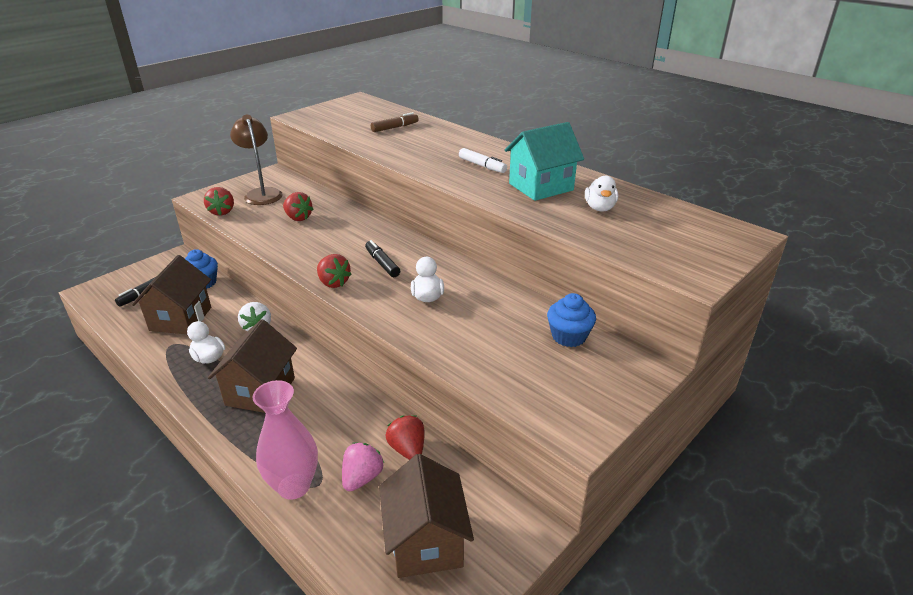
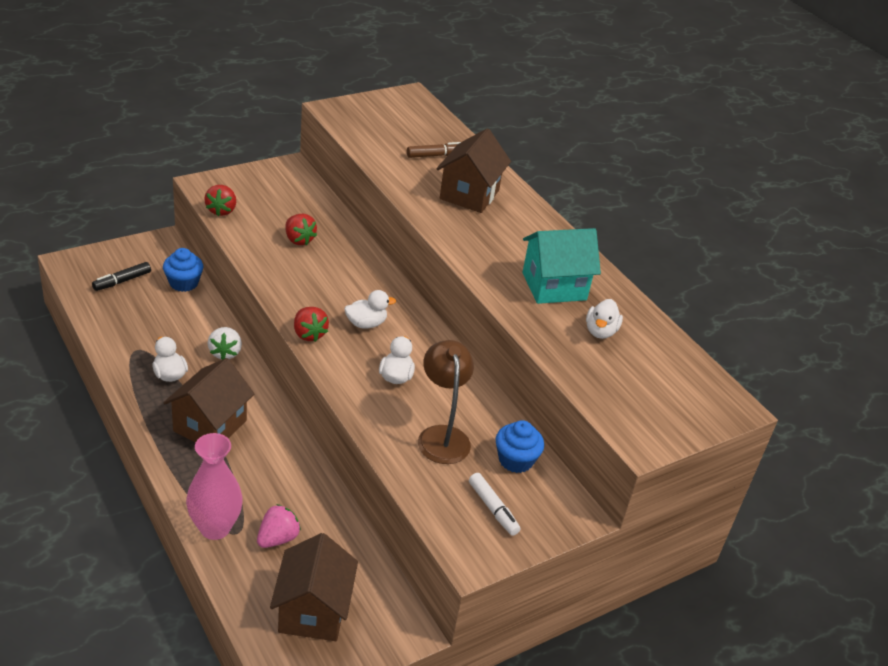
camera: 10 degrees right, 5 degrees up
brown house [132,255,211,334] -> brown house moved to [436,128,511,213]
brown lamp [230,115,283,205] -> brown lamp moved to [418,340,474,464]
black marker [365,240,400,277] -> white duck [344,290,396,328]
red strawberry [386,415,424,460] -> none
white marker [459,148,507,173] -> white marker moved to [469,473,521,536]

